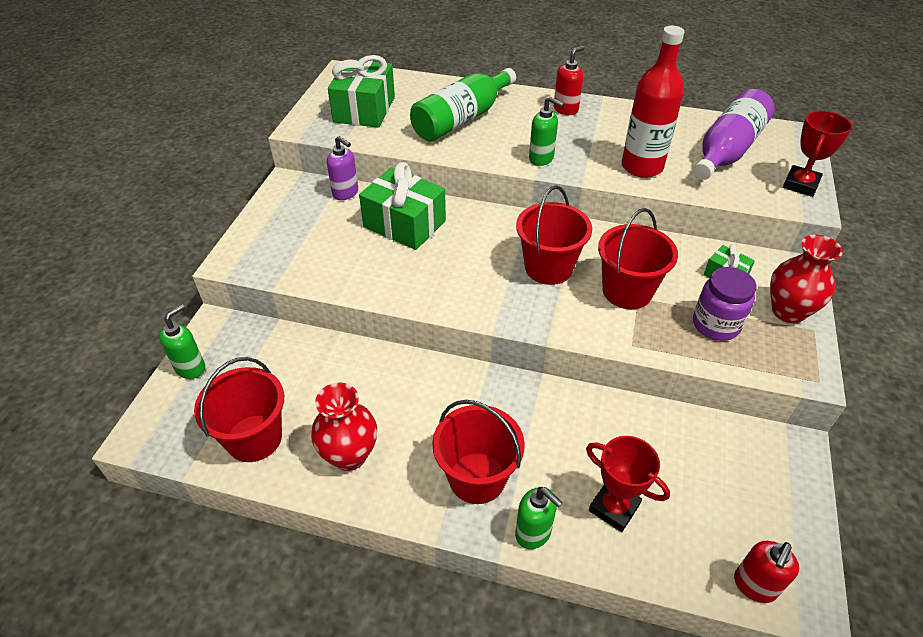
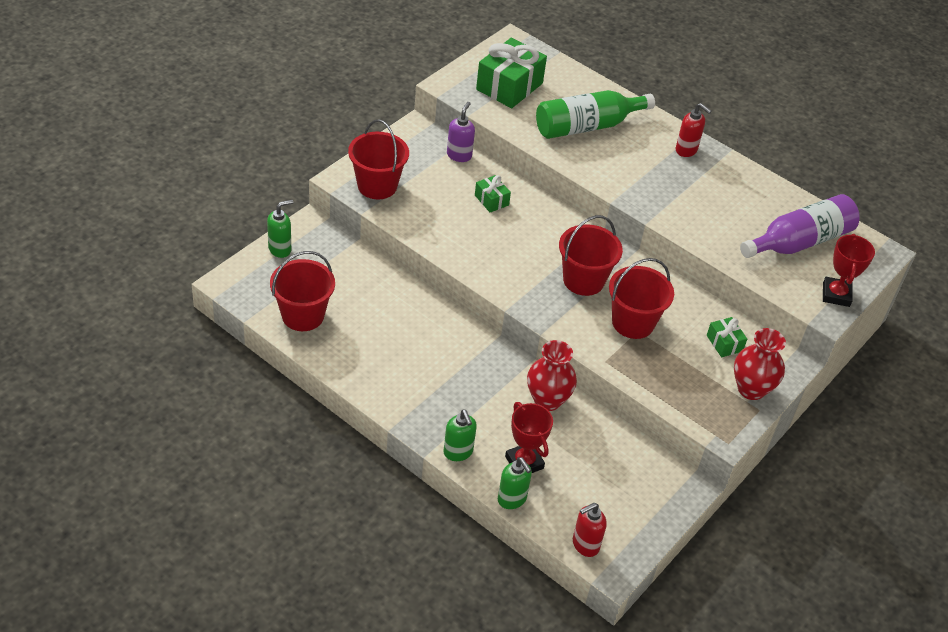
camera: 20 degrees right, 0 degrees up
red vase [311,383,377,471] -> red vase moved to [527,340,577,411]
purple soap dispenser [327,136,358,200] -> purple soap dispenser turned 135 degrees counterclockwise [447,102,475,162]
green gift [359,162,446,250] -> green gift [475,175,511,212], size x0.50
red bucket [432,400,525,504] -> red bucket moved to [348,119,409,199]
green soap dispenser [529,96,564,166] -> green soap dispenser moved to [498,457,532,509]
red soap dispenser [554,46,585,115] -> red soap dispenser turned 60 degrees clockwise [676,103,712,157]
red bottle [622,26,684,178] -> none
purple jar [693,267,756,341] -> none
red trophy [783,111,852,197] -> red trophy turned 45 degrees counterclockwise [823,234,875,307]

